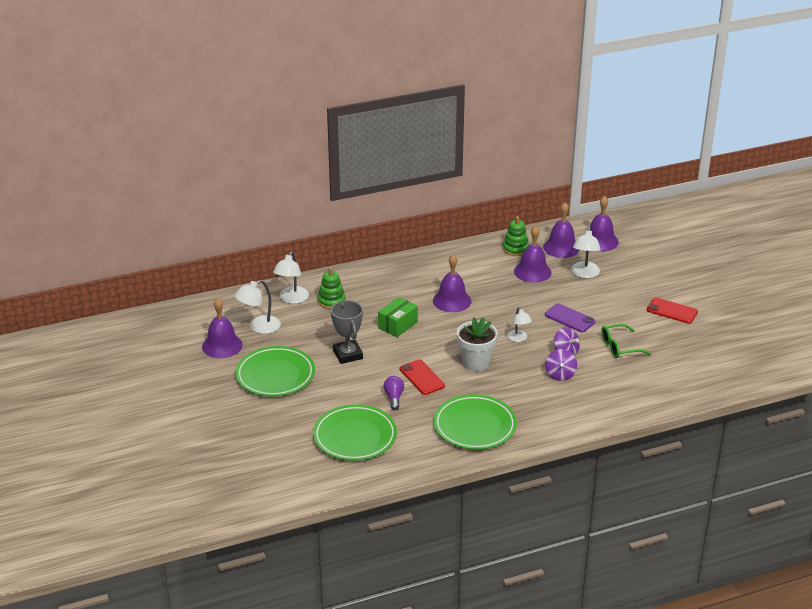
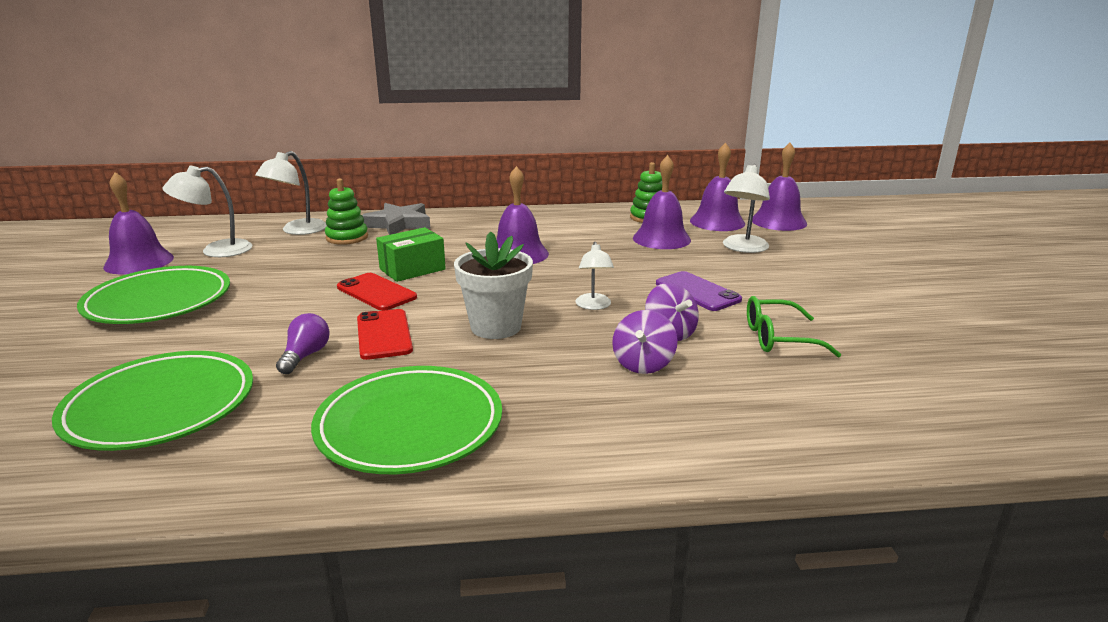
camera: 15 degrees right, 10 degrees down
grey trophy [331,300,363,364] -> none
red phone [647,298,698,324] -> red phone moved to [337,273,417,311]
none -> grey star [362,203,430,235]

